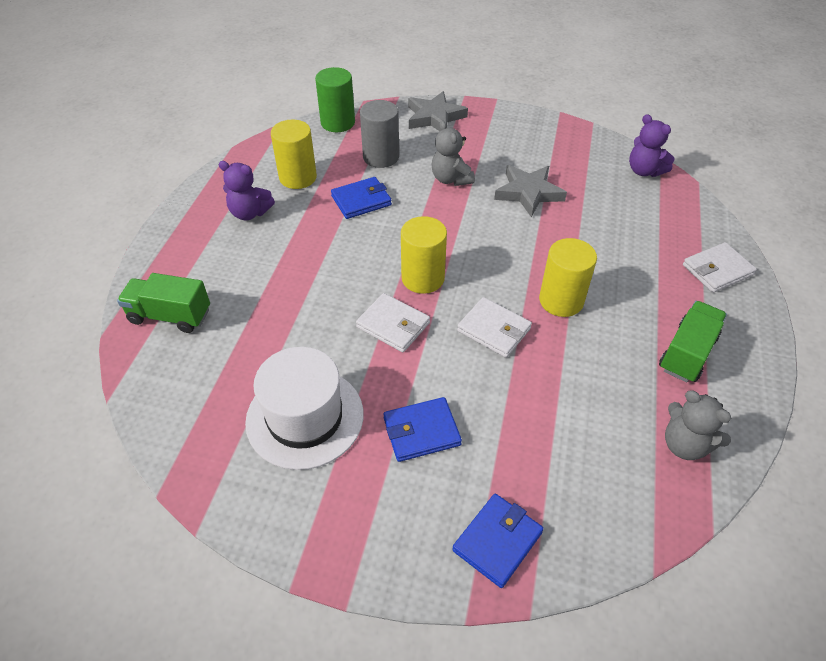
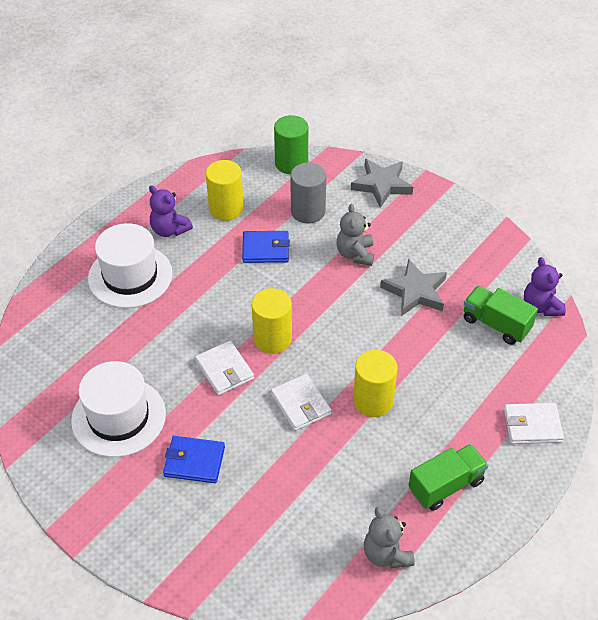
camera: 25 degrees right, 0 degrees up
green truck [117,273,210,333] -> green truck moved to [464,286,538,345]
blue wallet [452,494,544,588] -> none
none -> white hat [88,223,173,308]

